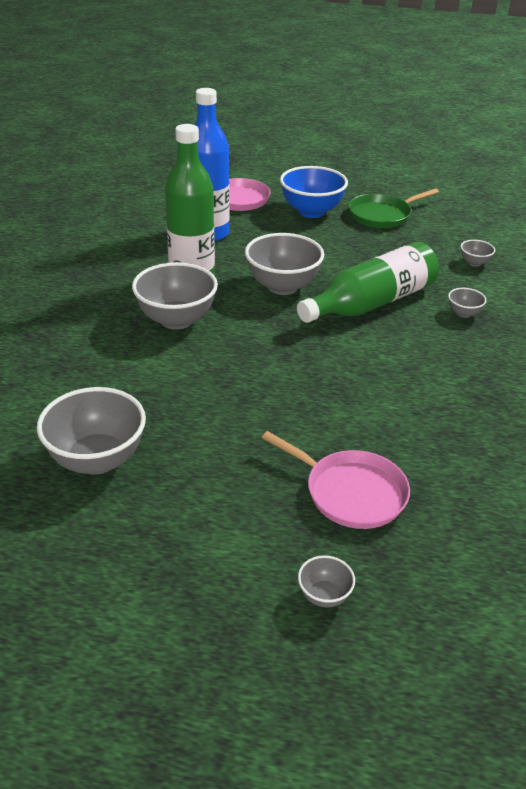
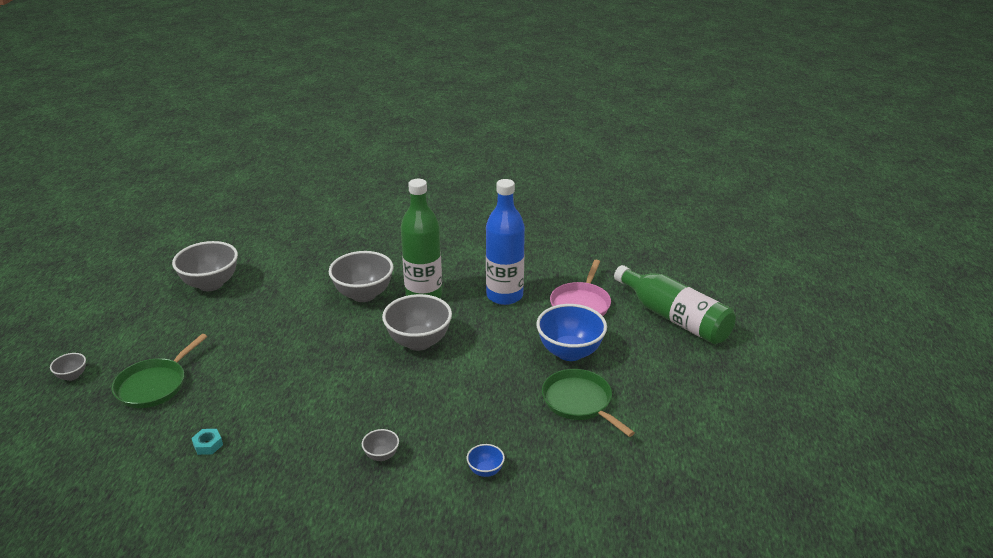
camera: 85 degrees right, 5 degrees down
pink pan [262,431,410,529] -> green pan [112,334,207,408]
green bottle [297,242,439,323] -> green bottle moved to [614,265,736,344]
grey bowl [461,240,495,267] -> blue bowl [467,444,505,477]
none -> turquoise nut [191,429,223,455]

